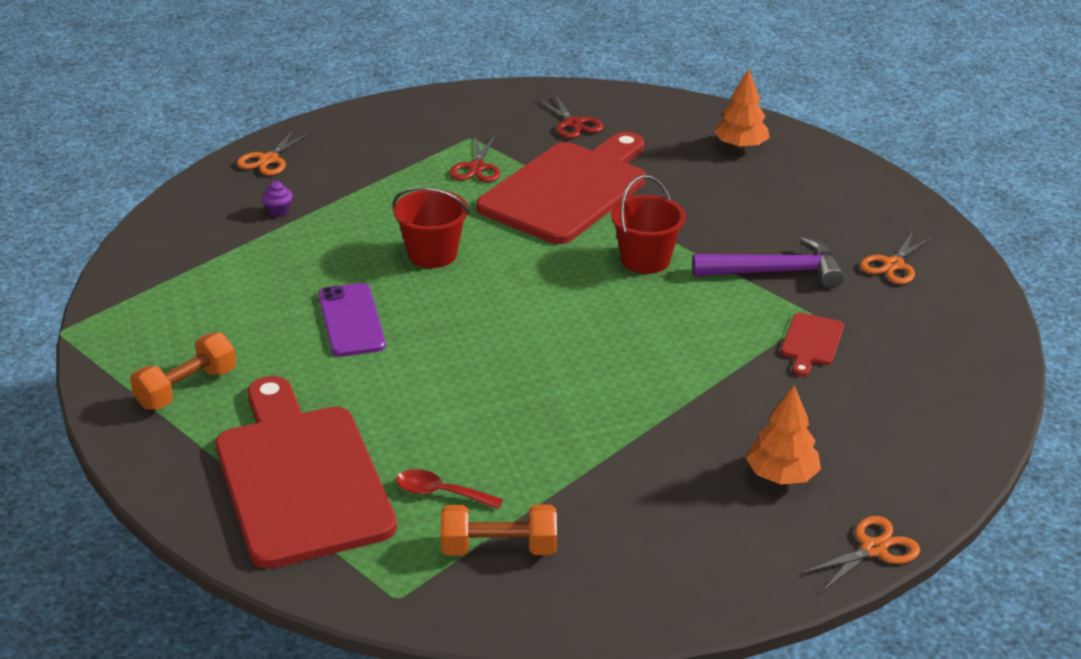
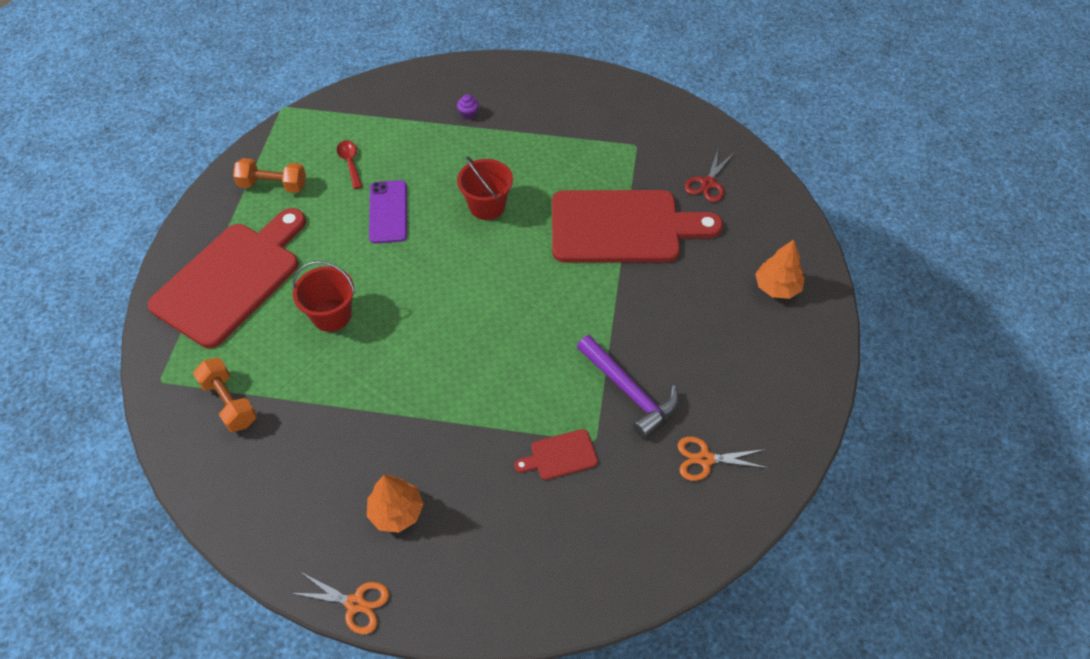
camera: 55 degrees right, 20 degrees up
orange scissors [237,129,312,175] -> none
purple phone [318,283,386,357] -> purple phone turned 45 degrees counterclockwise [369,180,407,244]
red spoon [396,469,503,509] -> red spoon moved to [337,140,363,189]
red scissors [450,135,500,182] -> none
red bucket [611,175,686,274] -> red bucket moved to [292,261,355,332]

